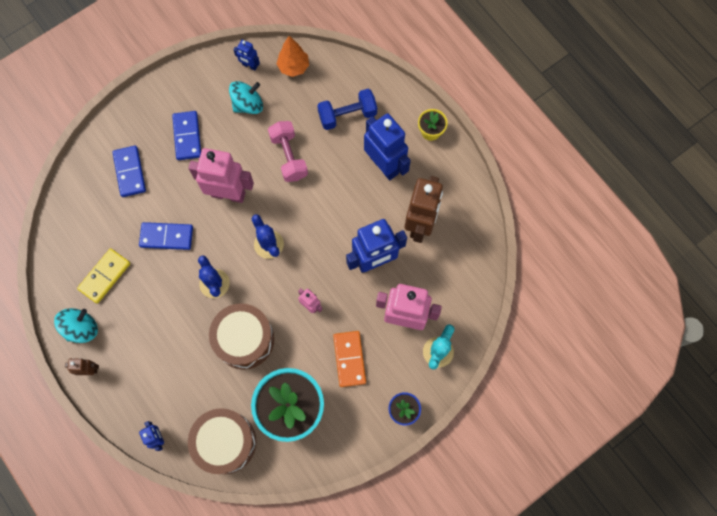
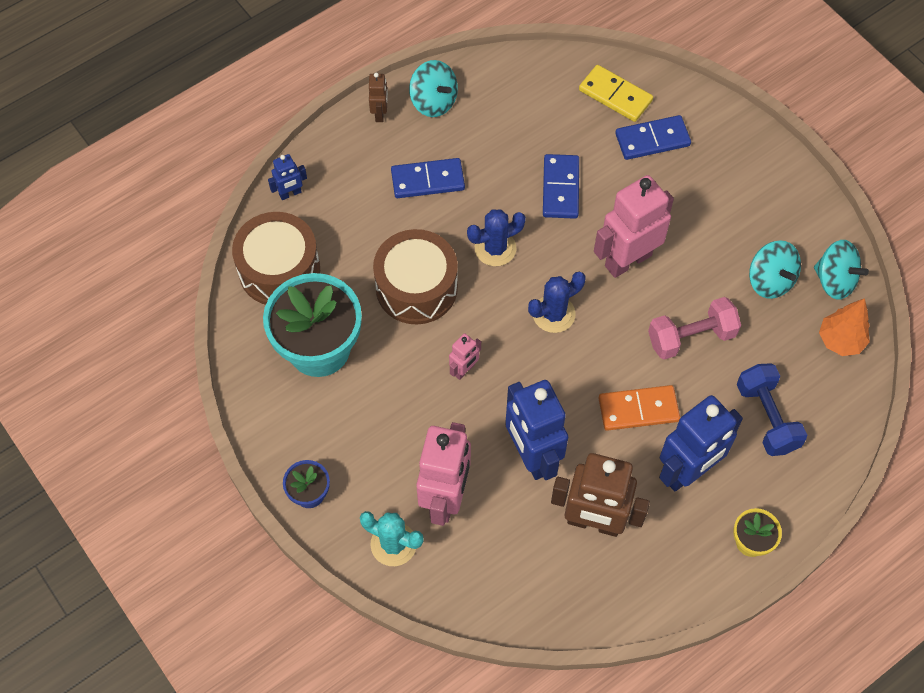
camera: 90 degrees right, 10 degrees down
yellow domino [77,248,130,304] -> yellow domino moved to [579,65,653,122]
blue domino [172,111,201,160] -> blue domino moved to [391,158,465,198]
pink robot [188,148,254,203] -> pink robot turned 135 degrees counterclockwise [594,175,674,278]
blue robot [233,40,260,71] -> turquoise spinning top [814,240,869,300]
orange domino [333,331,366,387] -> orange domino moved to [598,385,680,431]

